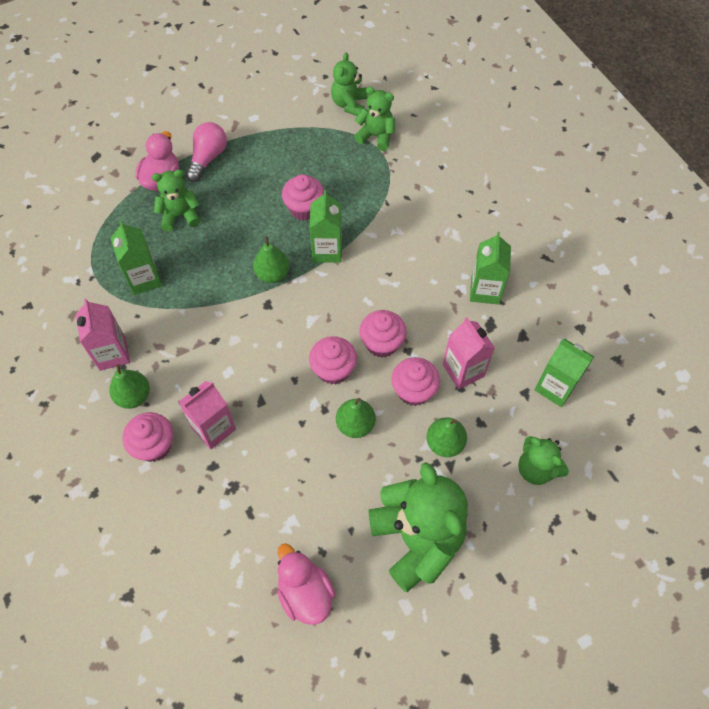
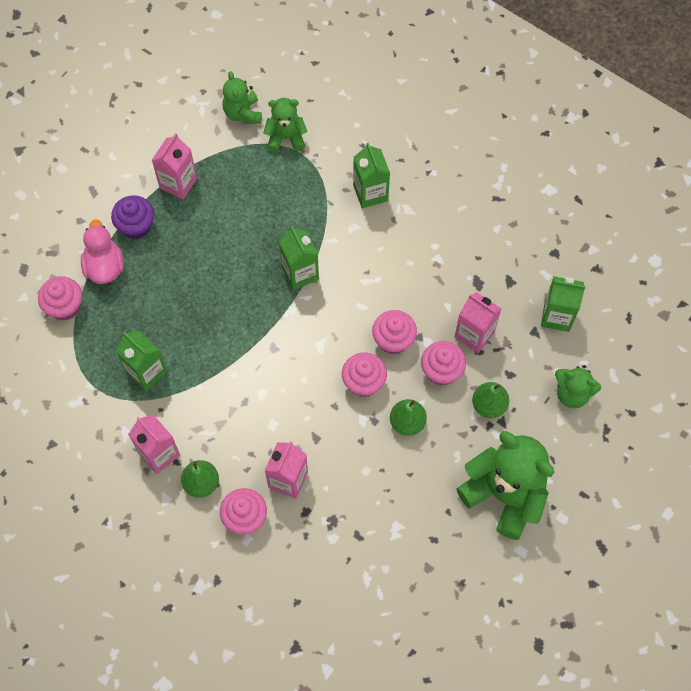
camera: 25 degrees left, 5 degrees up
green teddy bear [152,170,200,231] -> none
pink light bulb [186,122,227,182] -> purple cupcake [111,196,154,239]
green pear [253,236,290,283] -> none
pink duck [278,543,335,625] -> none
pink cupcake [282,174,324,221] -> pink cupcake moved to [38,276,82,321]
green carton [470,232,511,305] -> green carton moved to [353,143,390,208]
none -> pink carton [151,133,197,199]

